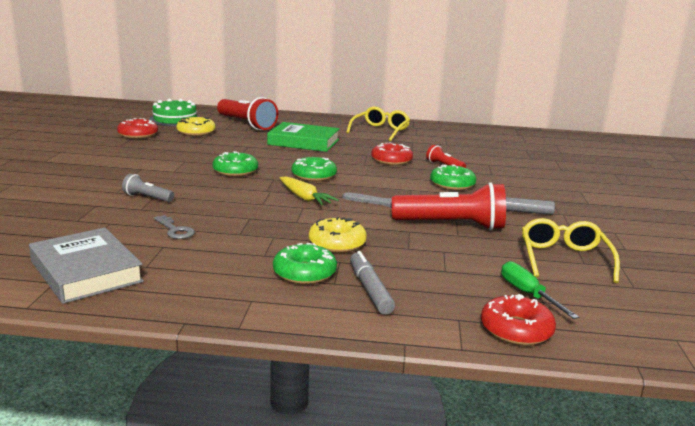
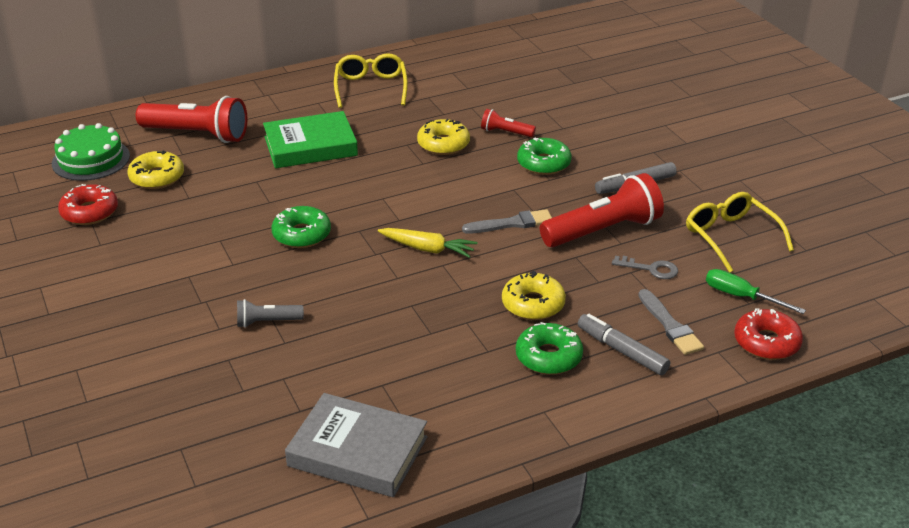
camera: 30 degrees left, 15 degrees up
grey key [154,215,195,239] -> grey key moved to [612,256,678,279]
green donut [292,157,337,181] -> none
red donut [371,142,413,165] -> yellow donut [417,119,470,155]
none -> grey brush [638,289,704,355]

